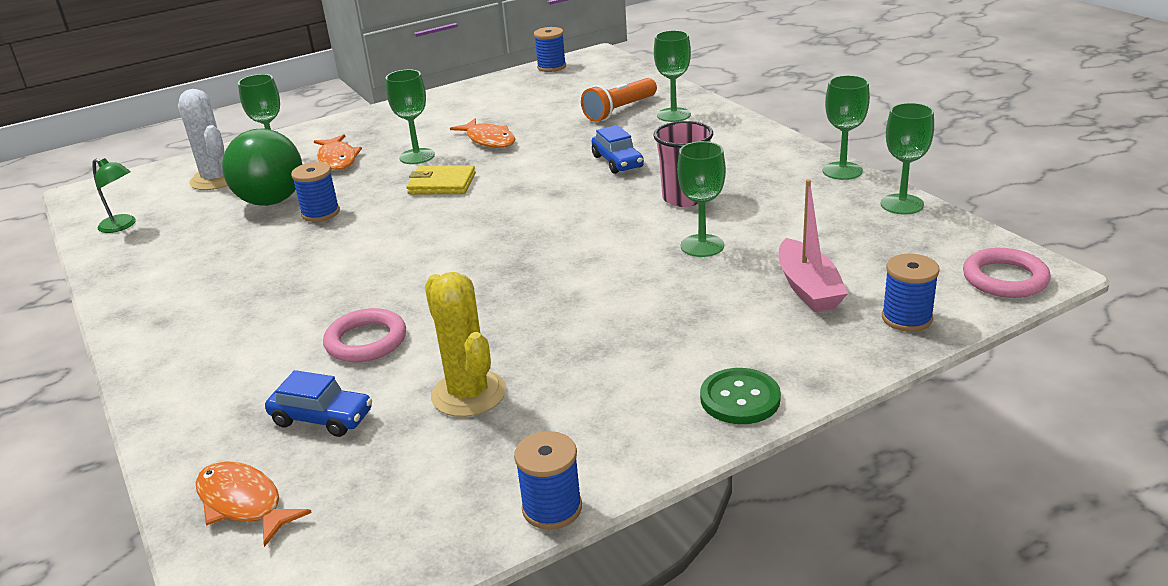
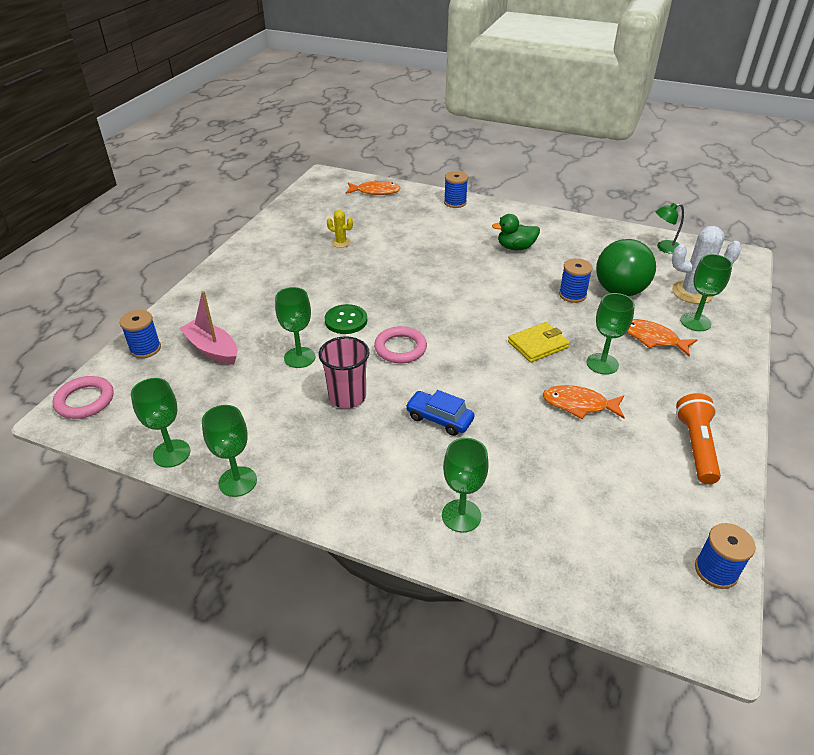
camera: 140 degrees right, 10 degrees up
blue car [265,370,372,437] -> none
pink ring [323,308,406,362] -> pink ring moved to [374,326,427,363]
yellow cactus [425,272,506,417] -> yellow cactus [327,210,353,248], size x0.53
blue spool [514,431,582,529] -> blue spool moved to [444,171,468,208]
orange flashlight [581,78,657,122] -> orange flashlight moved to [676,393,721,484]
green button [700,368,781,424] -> green button moved to [325,304,367,334]
none -> green duck [492,214,540,250]

